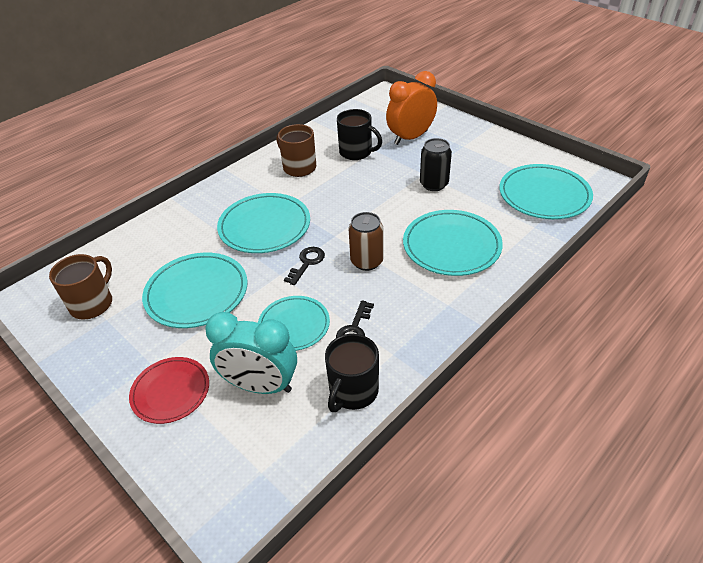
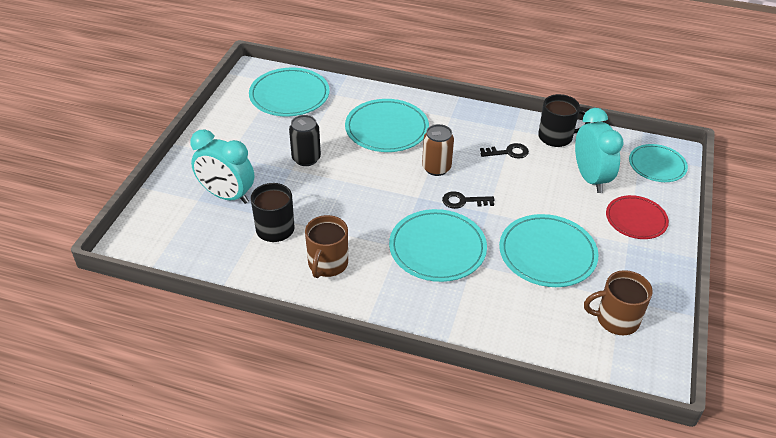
camera: 120 degrees left, 0 degrees up
turquoise plate [258,296,330,351] -> turquoise plate moved to [629,144,688,182]
orange clock [386,71,437,145] -> turquoise clock [190,130,254,204]

